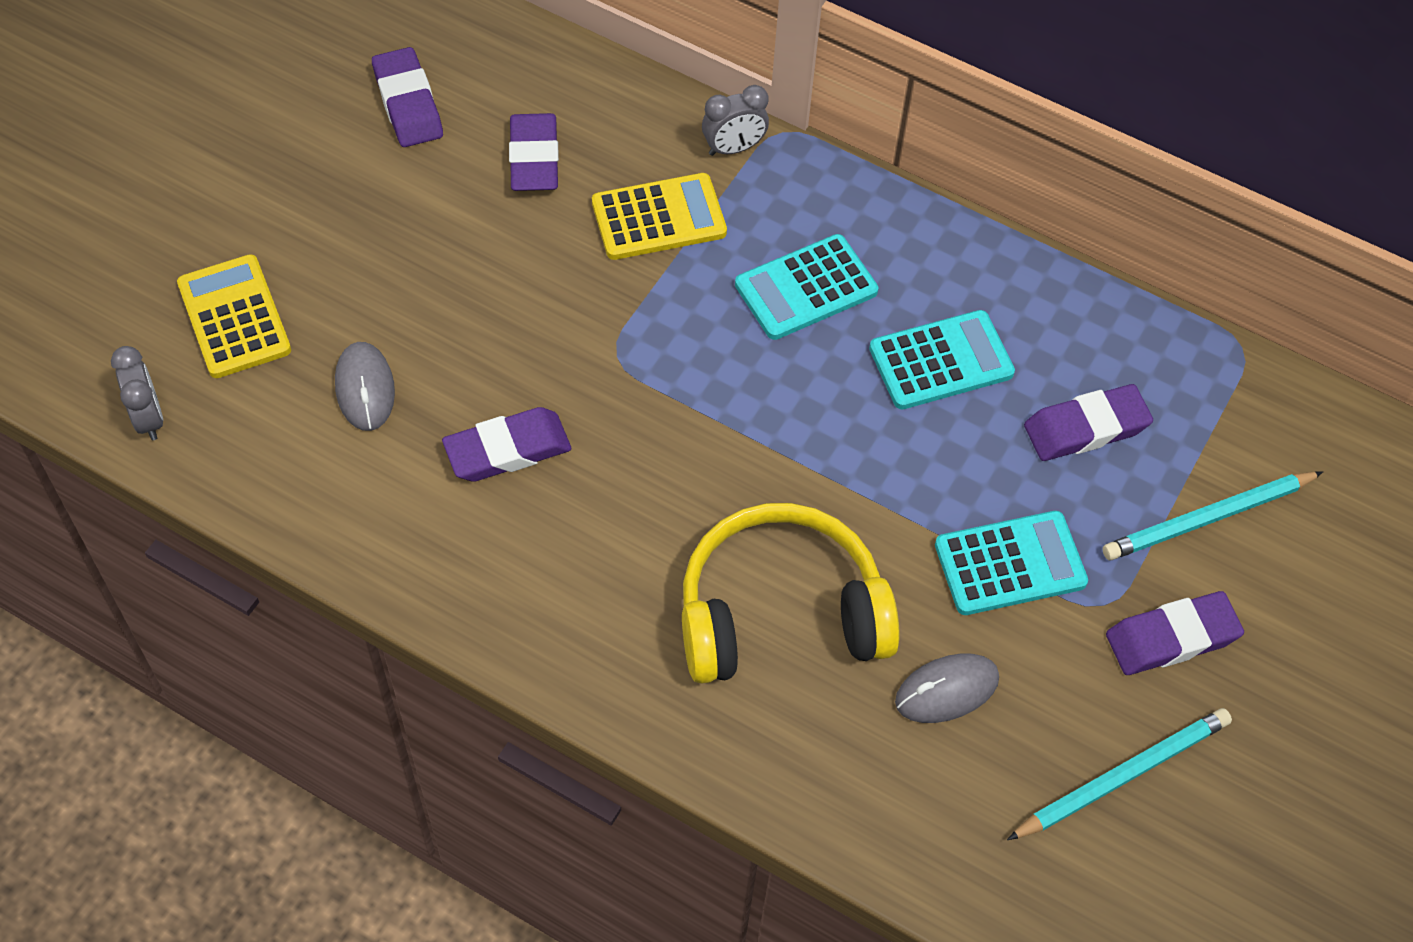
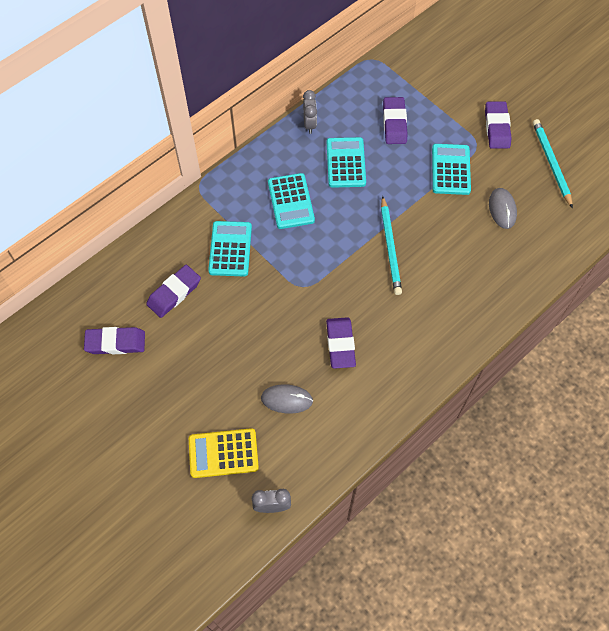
camera: 70 degrees left, 5 degrees up
purple eraser [509,113,559,191] -> purple eraser turned 60 degrees counterclockwise [146,265,201,318]
yellow calculator [592,173,727,260] -> turquoise calculator [208,221,252,276]
yellow headphones [682,503,900,684] -> none
grey clock [702,85,769,156] -> grey clock moved to [303,90,317,134]
turquoise pencil [1102,472,1323,560] -> turquoise pencil moved to [381,196,402,295]

